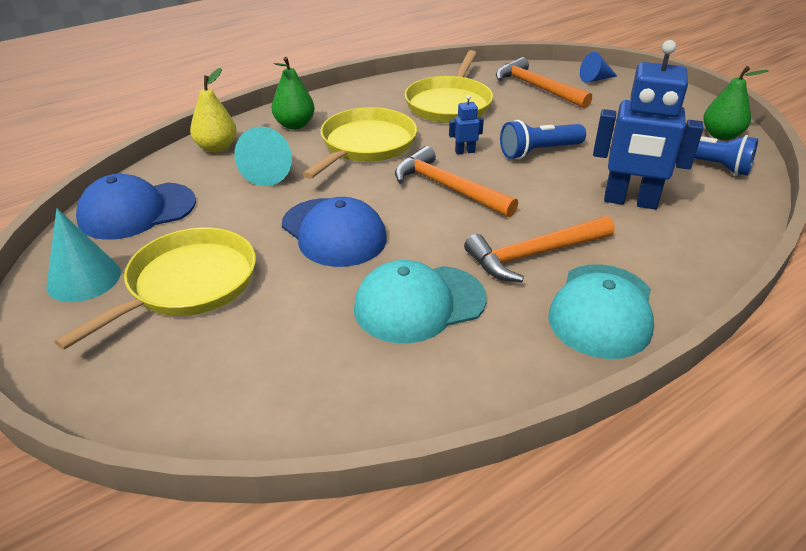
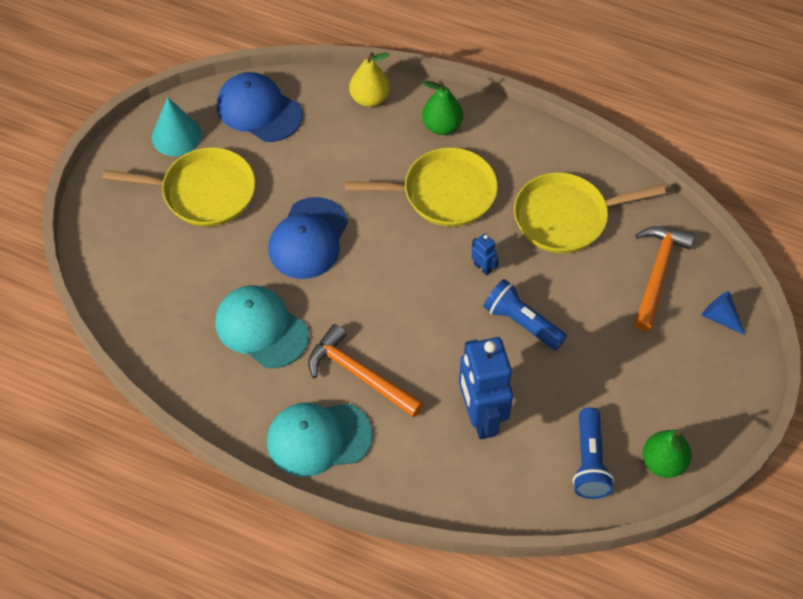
camera: 60 degrees right, 20 degrees up
turquoise cone [234,127,292,186] -> none
orange hammer [395,146,518,217] -> none

